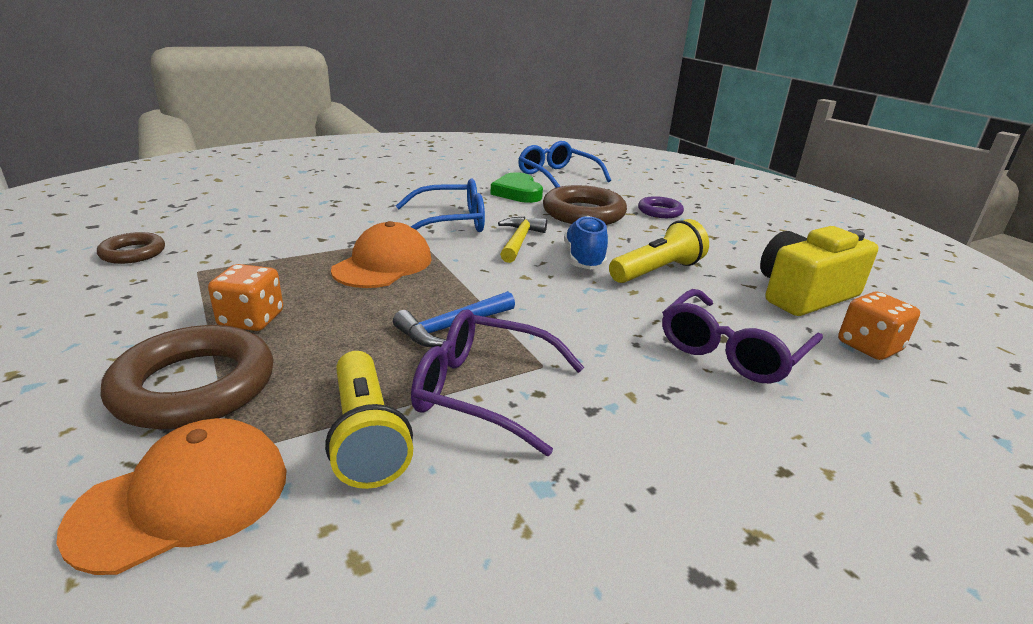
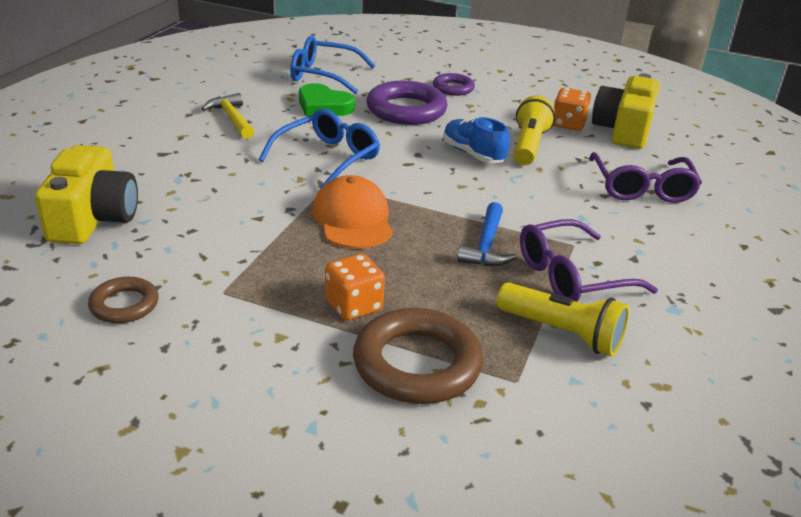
camera: 40 degrees left, 5 degrees up
orange cap [56,418,286,575] -> none
yellow hammer [498,217,547,263] -> yellow hammer moved to [202,93,254,139]
brown ring [543,185,627,225] -> purple ring [367,81,447,125]
orange dice [838,291,920,360] -> orange dice moved to [553,88,591,131]
none -> yellow camera [35,145,138,244]

